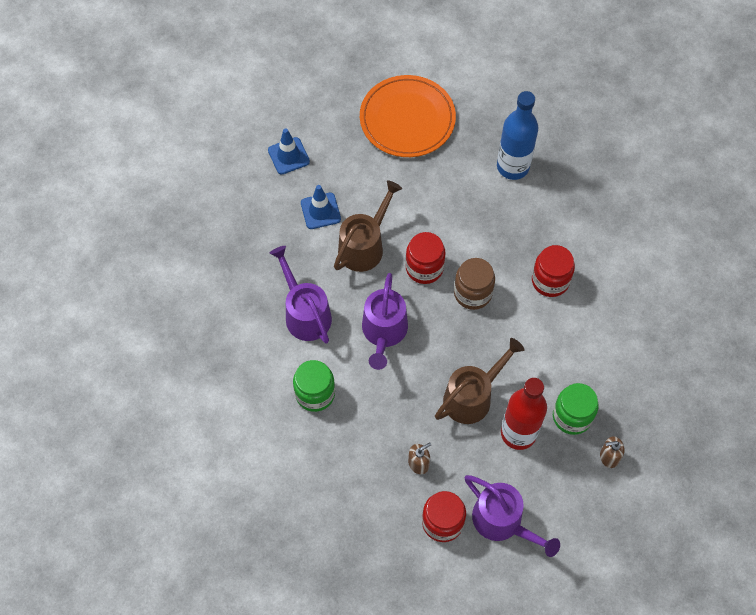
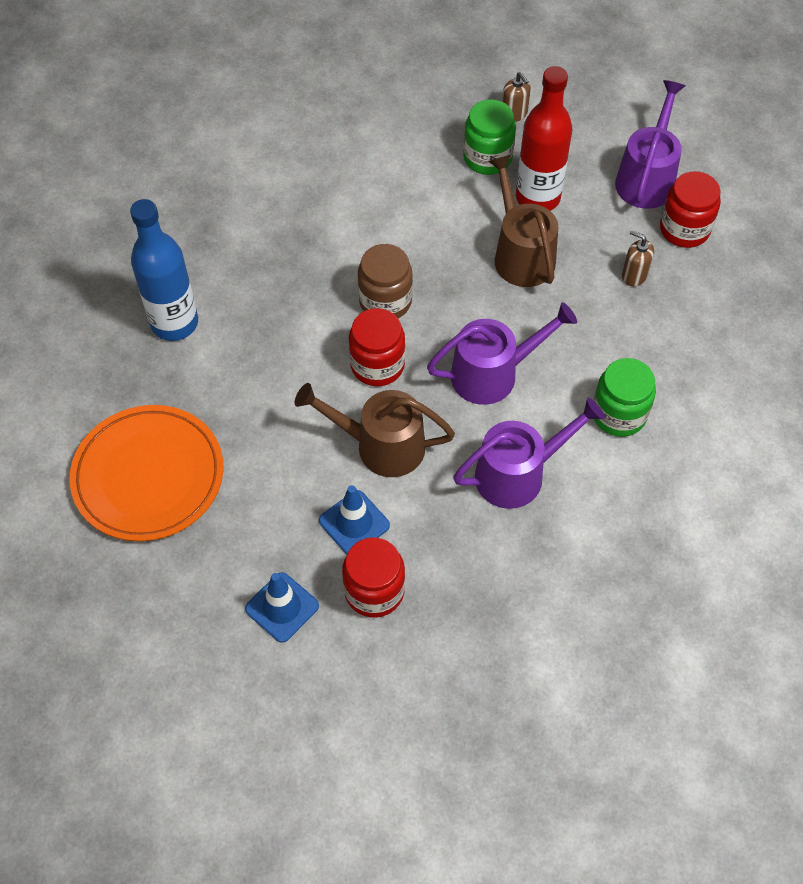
camera: 115 degrees left, 5 degrees down
purple watering can [270,246,332,344] -> purple watering can turned 150 degrees counterclockwise [453,398,605,509]
brown watering can [435,338,525,424] -> brown watering can turned 45 degrees clockwise [488,155,558,287]
red jar [532,245,575,297] -> red jar moved to [342,537,405,618]

